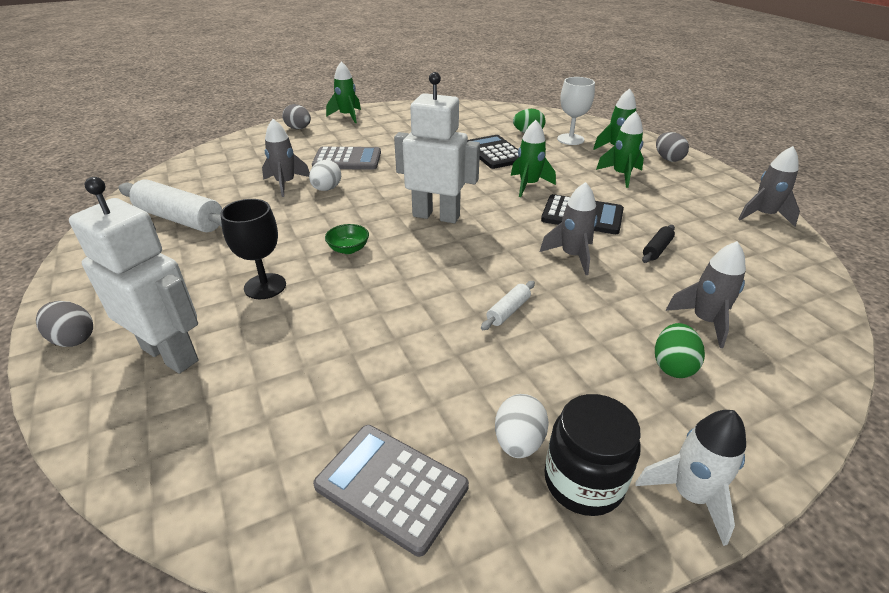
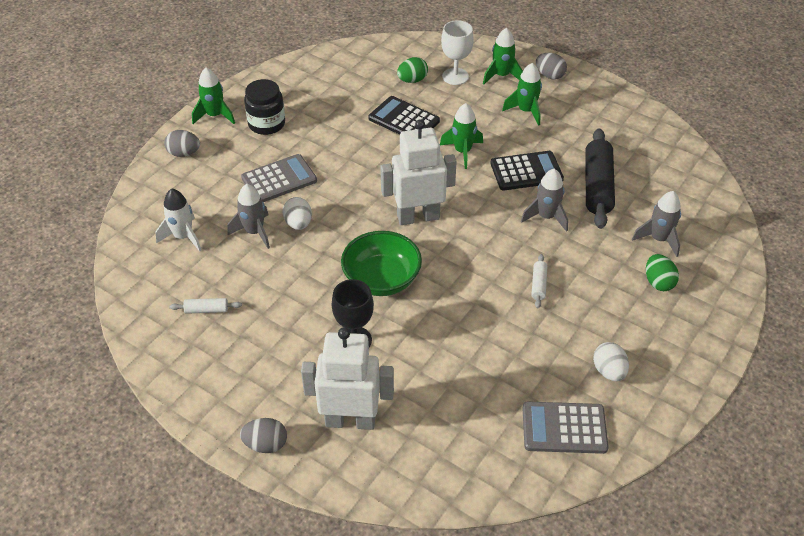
camera: 30 degrees left, 10 degrees up
white rolling pin [118,179,222,232] -> white rolling pin [170,298,242,314], size x0.46
green bowl [325,224,369,254] -> green bowl [341,231,422,296], size x2.10
black jar [545,394,641,516] -> black jar moved to [244,79,285,135]
white rocket [636,410,746,546] -> white rocket moved to [155,189,202,251]
black rolling pin [642,225,675,263] -> black rolling pin [585,128,615,229], size x2.19
grey rocket [738,146,800,227] -> none

